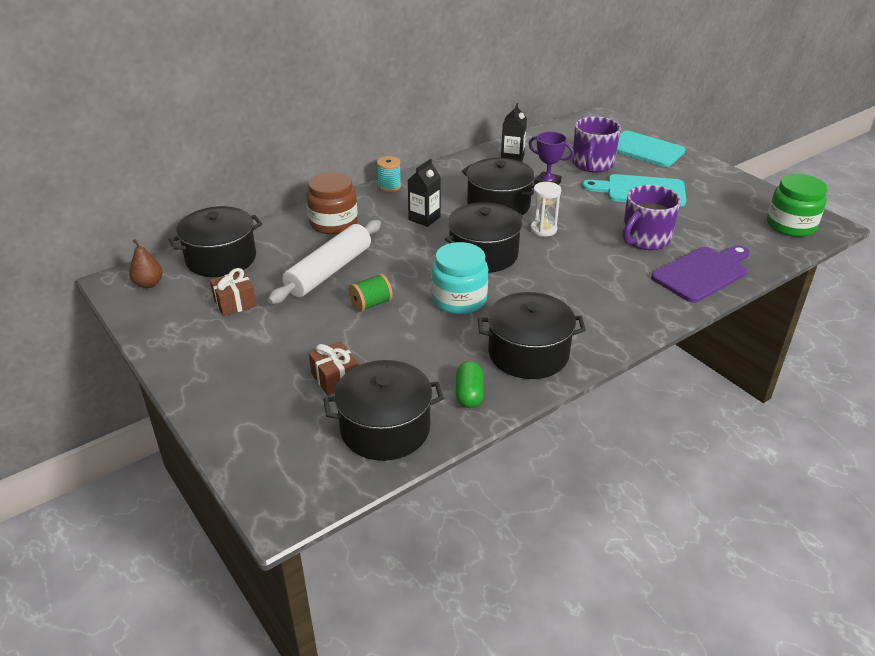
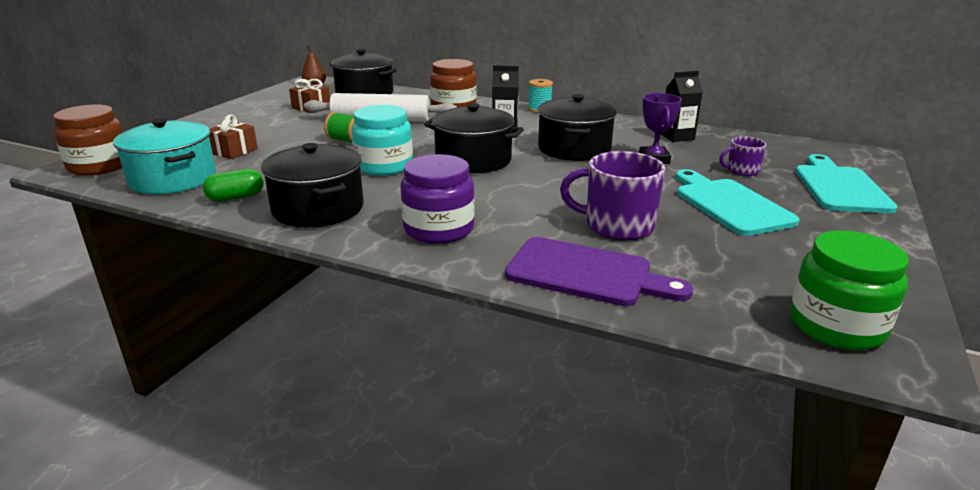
camera: 60 degrees right, 10 degrees down
black pot [323,360,444,461] -> turquoise pot [113,118,216,194]
white hourglass [530,182,561,236] -> none
purple mug [572,116,621,173] -> purple mug [719,137,766,176], size x0.55
none -> brown jar [53,105,123,176]
none -> purple jar [401,154,475,244]

